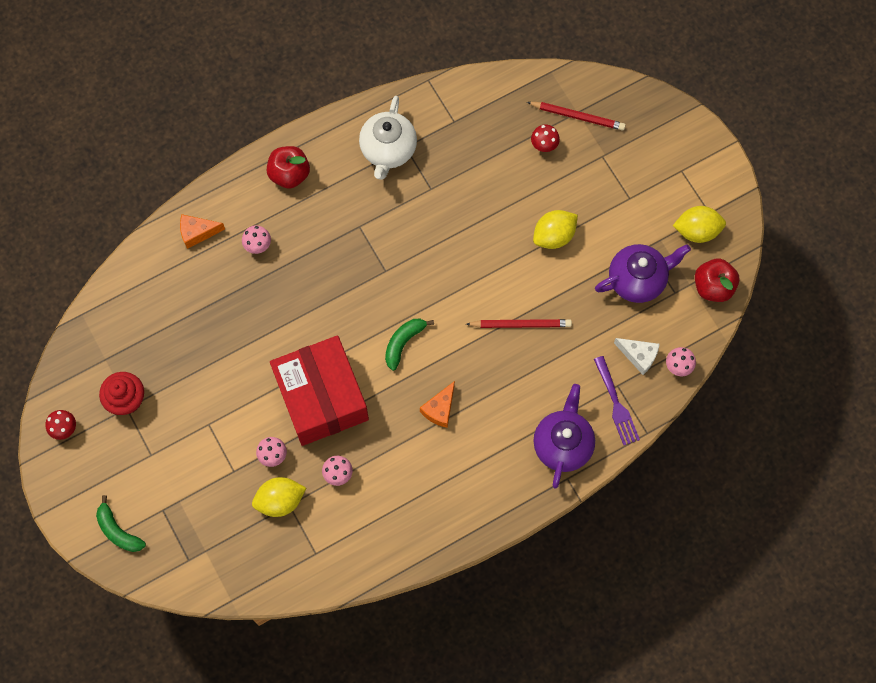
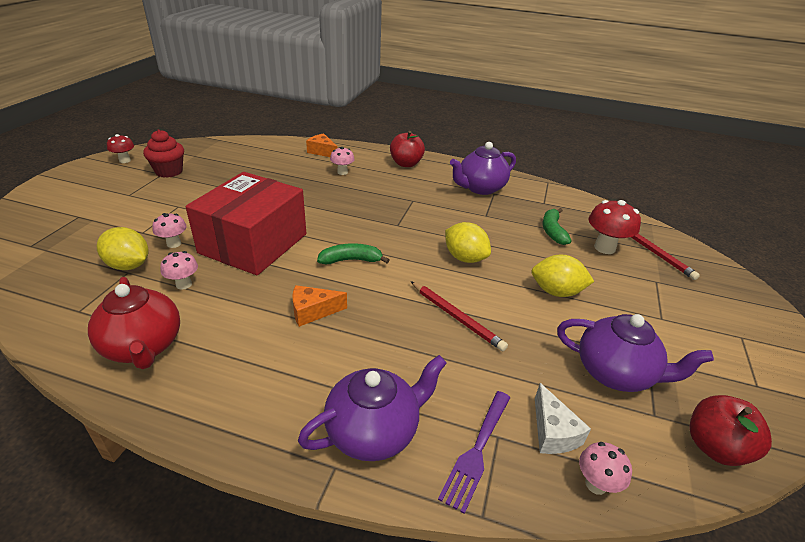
camera: 45 degrees right, 35 degrees down
green banana [96,495,146,552] -> green banana moved to [543,208,572,245]
white teapot [359,96,417,180] -> purple teapot [450,142,516,195]
red mushroom [531,125,560,152] -> red mushroom [588,200,641,254], size x1.65
yellow lemon [673,206,726,243] -> yellow lemon moved to [445,222,491,263]
none -> red teapot [88,277,180,369]

